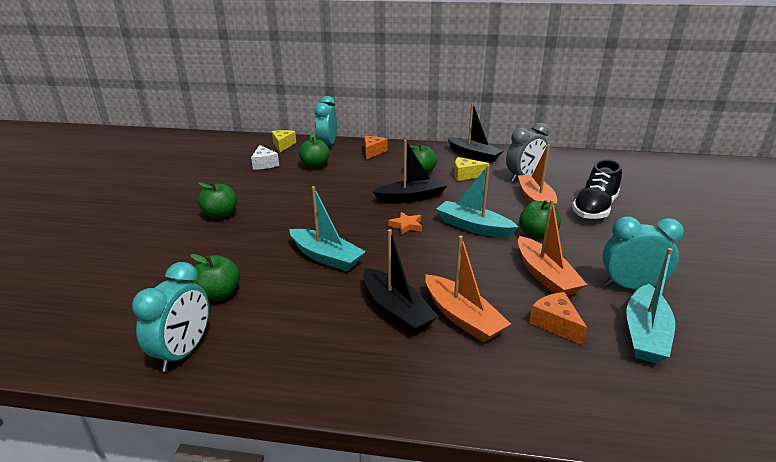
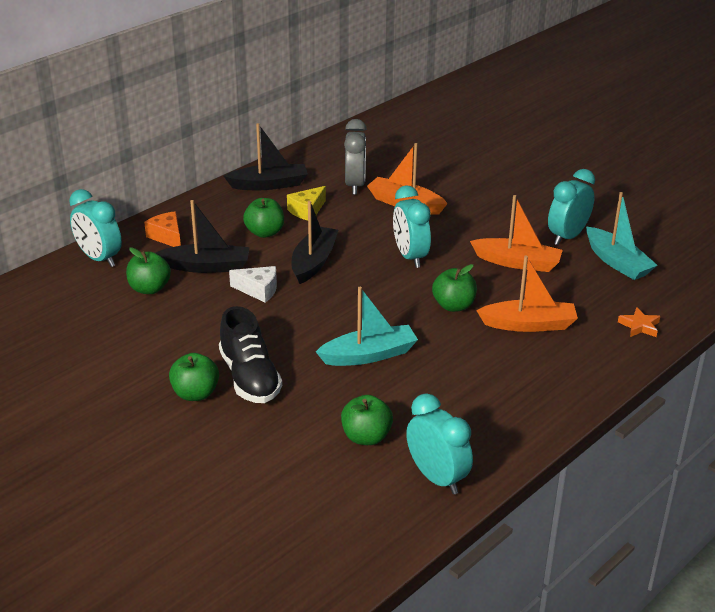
camera: 55 degrees left, 5 degrees up
white cheese [251,145,279,170] -> white cheese moved to [229,266,277,303]
yellow cheese [272,130,296,152] -> none
black boat [363,229,439,335] -> black boat moved to [156,200,250,273]
orange star [388,212,422,235] -> orange star moved to [618,308,660,337]
turquoise boat [436,165,518,238] -> turquoise clock [393,186,431,268]
green apple [519,200,561,239] -> green apple moved to [432,264,477,312]
orange cheese [529,292,587,345] -> none
black shoe [572,159,622,219] -> black shoe moved to [219,306,282,403]

